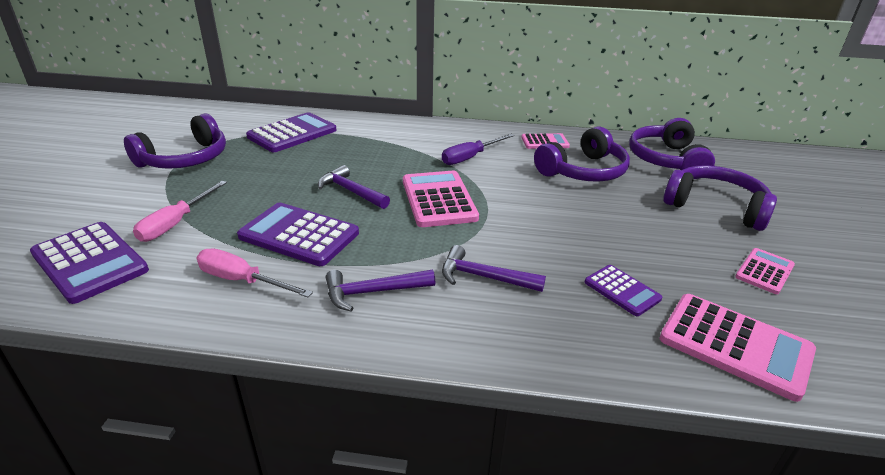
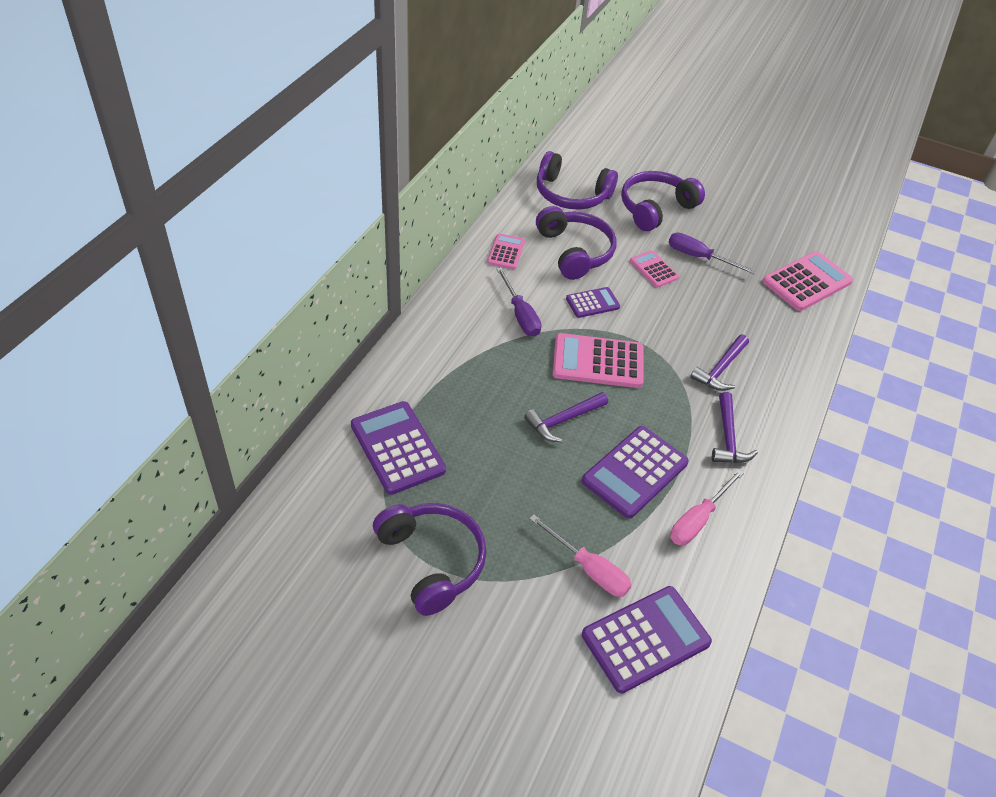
camera: 75 degrees left, 15 degrees up
purple calculator [584,265,662,316] -> purple calculator moved to [566,287,620,318]
pink calculator [735,248,795,294] -> pink calculator moved to [630,250,679,288]
none -> purple screwdriver [668,233,756,274]

